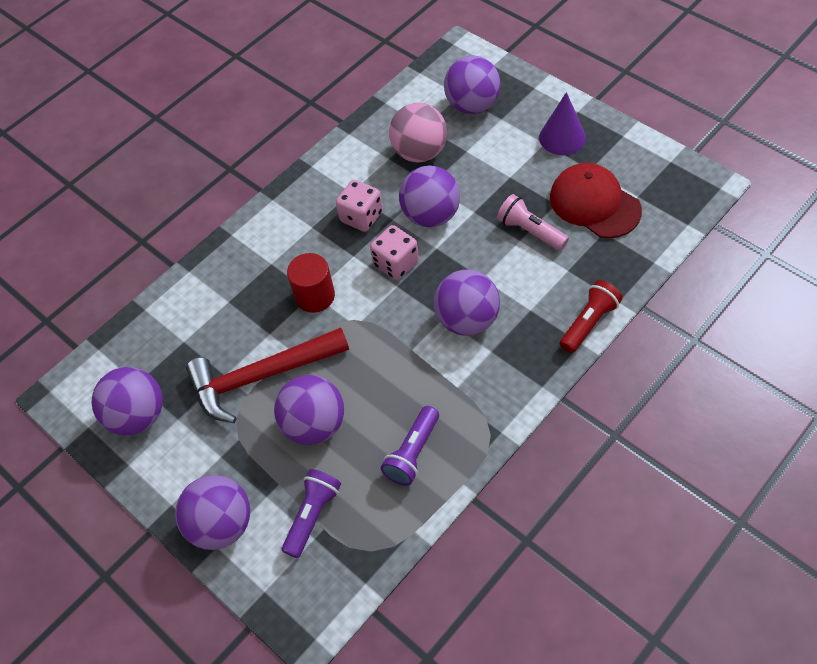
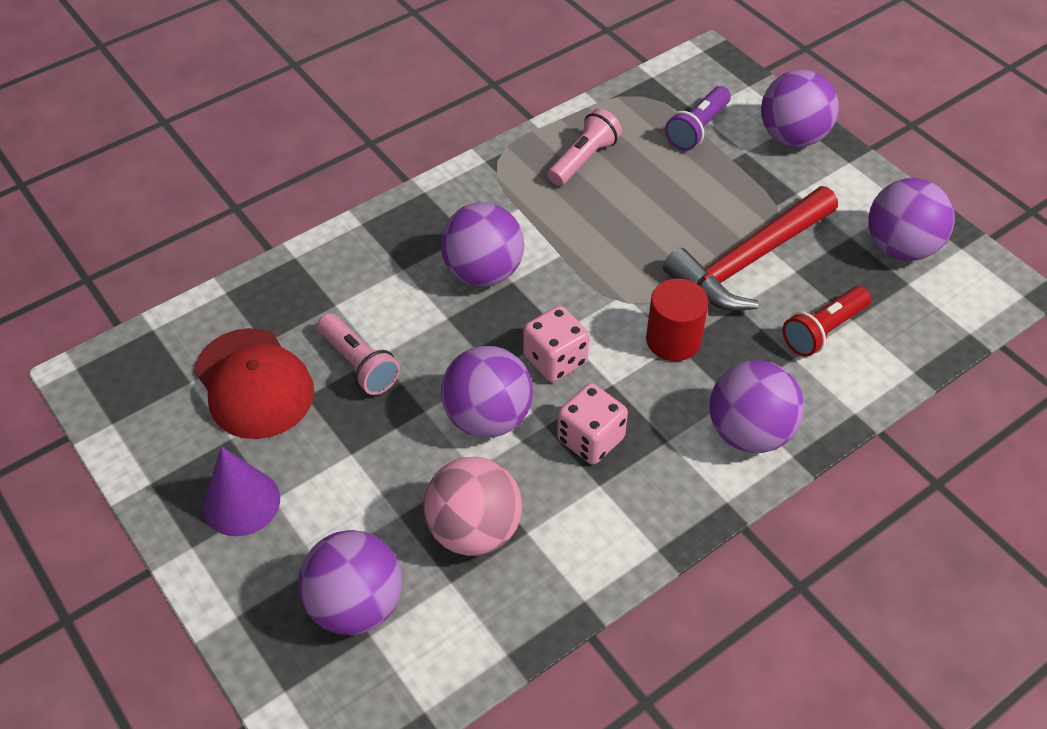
camera: 175 degrees left, 5 degrees down
red hammer [186,327,349,423] -> red hammer turned 150 degrees clockwise [663,186,838,311]
purple ball [274,375,344,445] -> purple ball moved to [709,360,804,453]
purple flashlight [381,406,439,486] -> pink flashlight [548,109,622,186]
red flashlight [560,280,623,353] -> red flashlight moved to [783,286,871,357]

